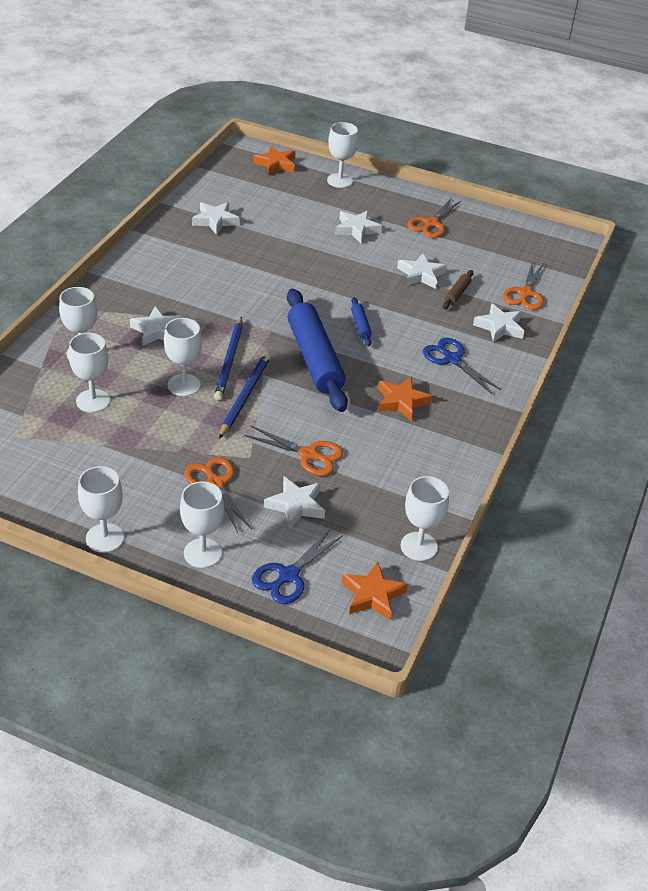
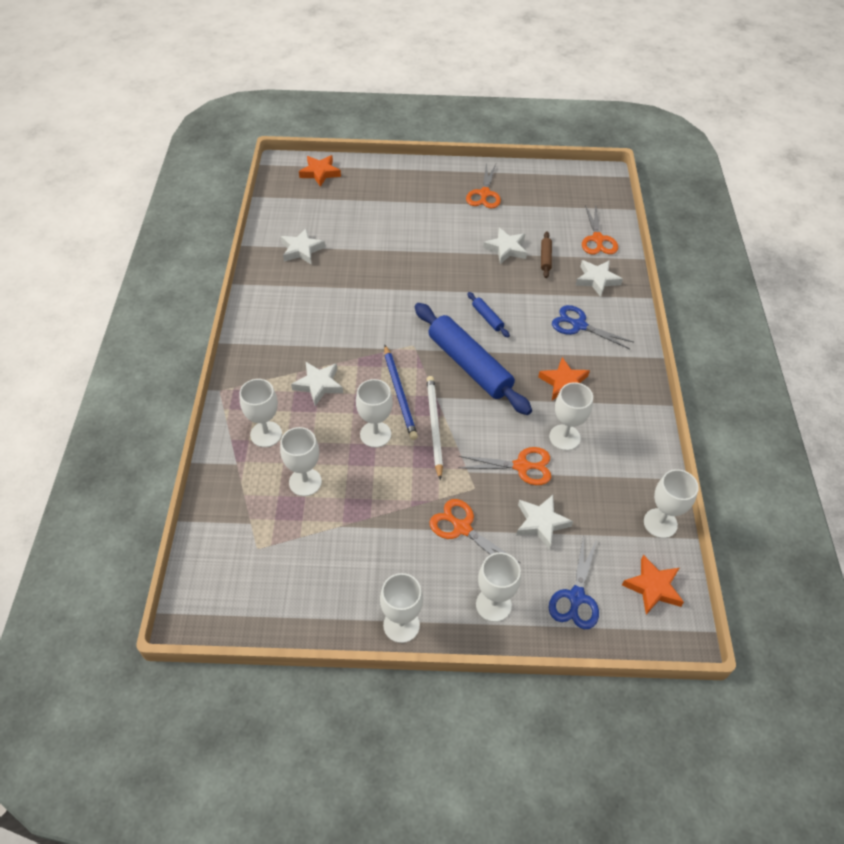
camera: 20 degrees left, 10 degrees up
blue pencil [219,353,271,439] -> white pencil [427,376,443,480]
white goblet [327,122,358,188] -> white goblet moved to [549,382,593,451]
white star [335,210,382,243] -> none

